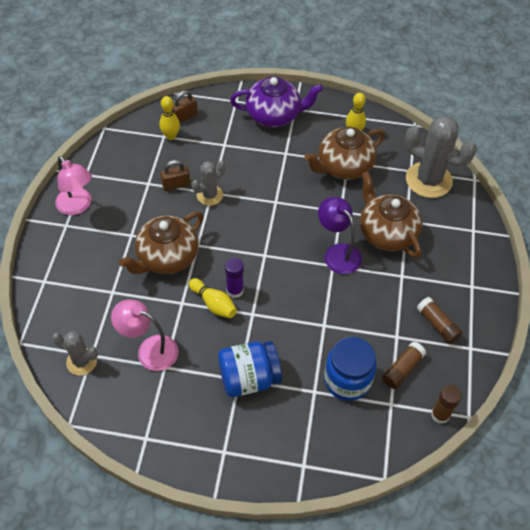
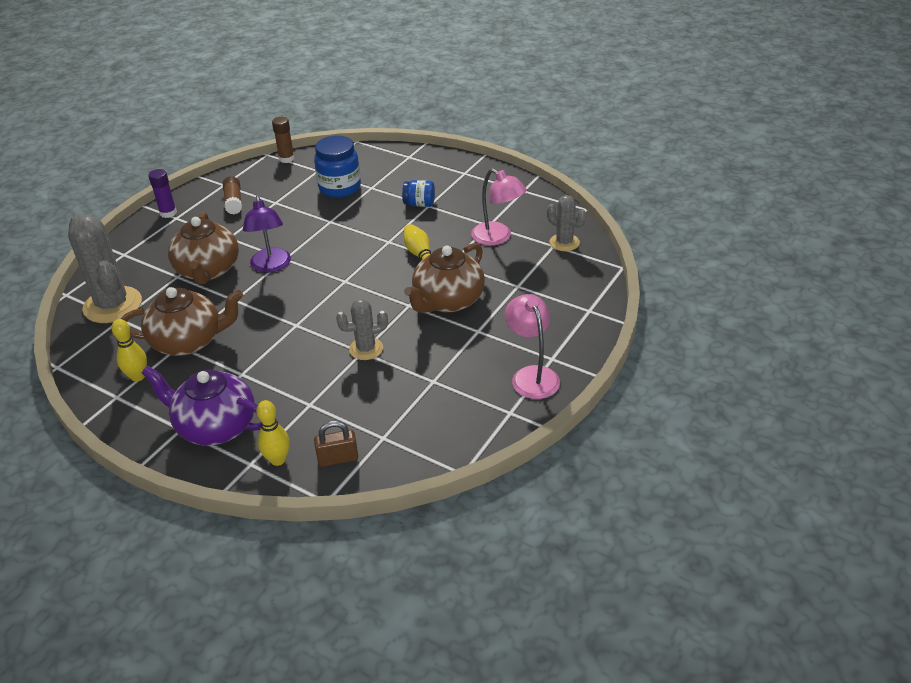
camera: 155 degrees left, 15 degrees down
brown teapot [119,211,204,274] -> brown teapot turned 150 degrees clockwise [404,243,485,313]
yellow bowling pin [160,96,180,140] -> yellow bowling pin moved to [256,400,290,466]
brown padlock [160,160,190,191] -> none
blue jar [218,341,282,397] -> blue jar [402,180,435,207], size x0.58
purple glue stick [225,258,244,298] -> purple glue stick moved to [148,169,177,218]
brown glue stick [382,342,426,389] -> none

